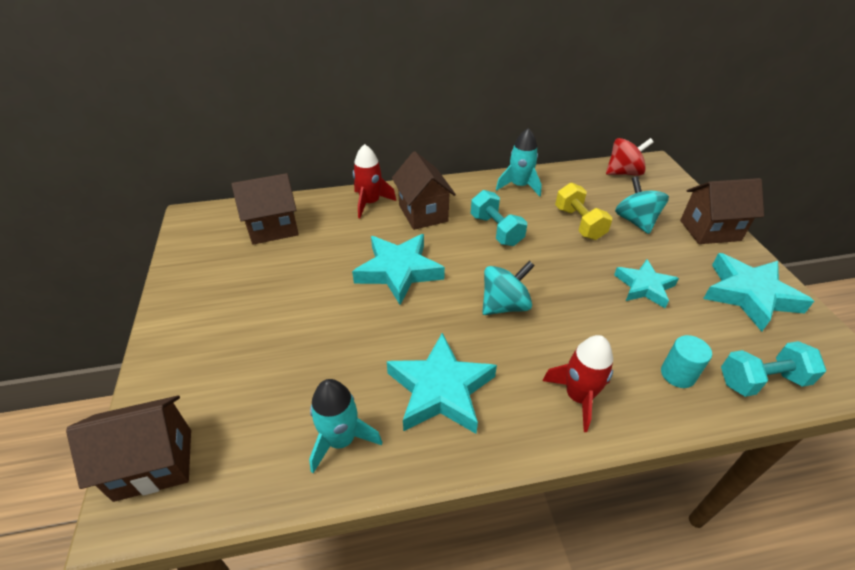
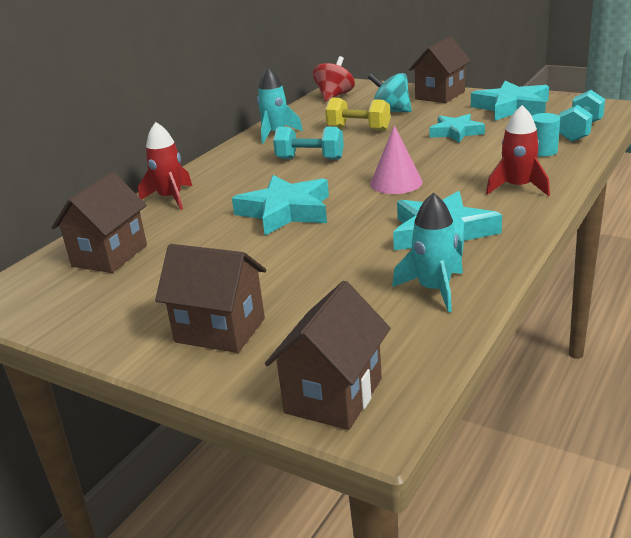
camera: 45 degrees left, 15 degrees down
brown house [392,151,456,230] -> brown house moved to [155,244,266,353]
turquoise spinning top [482,261,535,315] -> pink cone [370,125,423,194]

